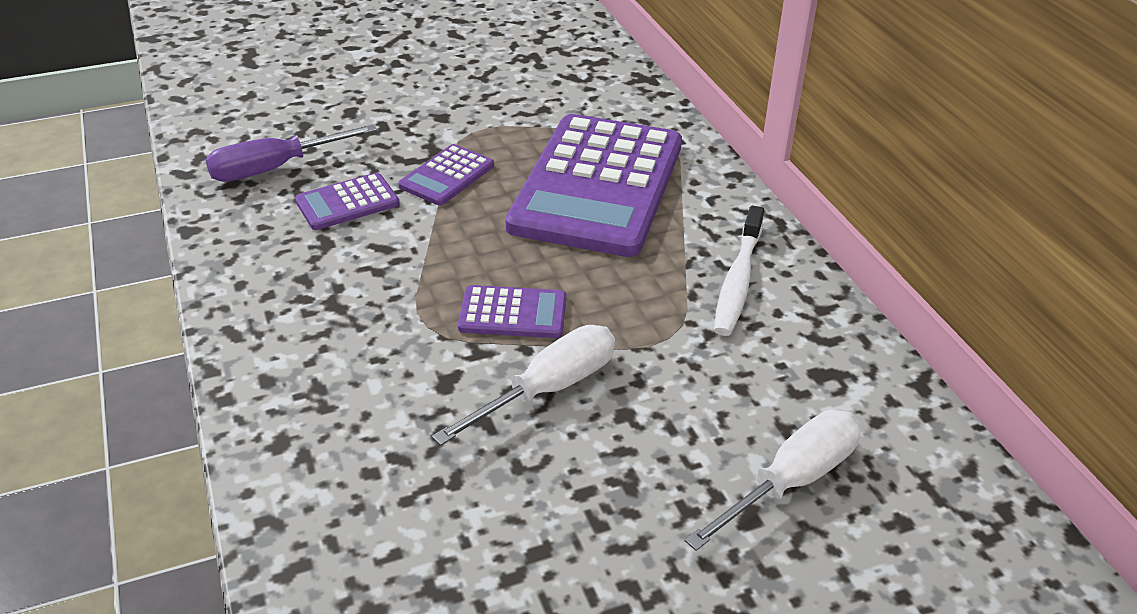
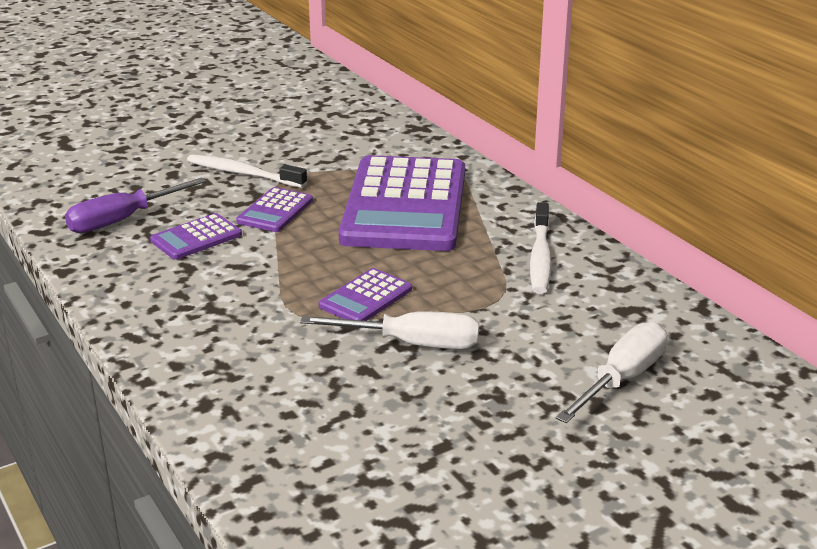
camera: 10 degrees left, 10 degrees down
white screwdriver [432,325,615,446] -> white screwdriver turned 60 degrees clockwise [300,312,479,349]
purple calculator [458,285,566,338] -> purple calculator turned 135 degrees clockwise [319,268,412,321]
none -> white toothbrush [187,154,307,188]

